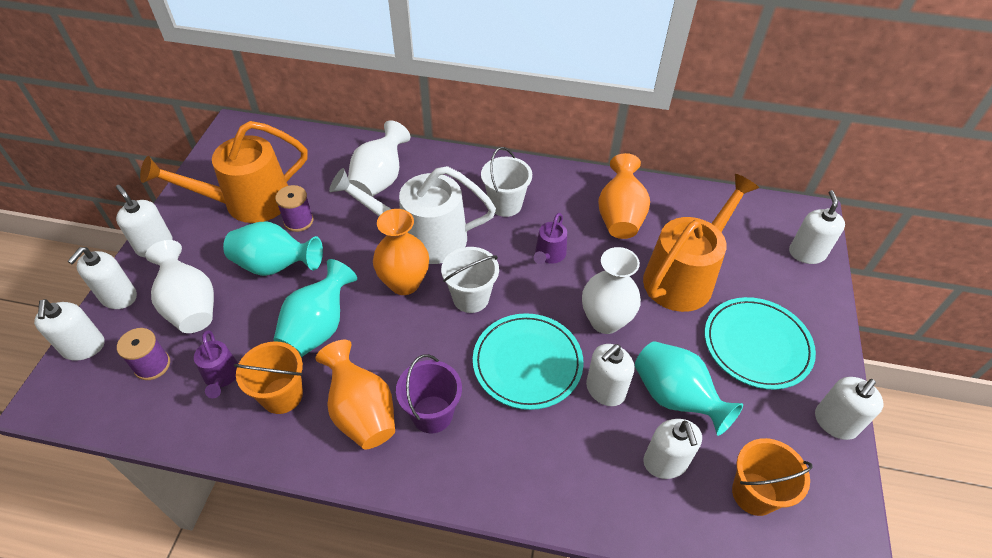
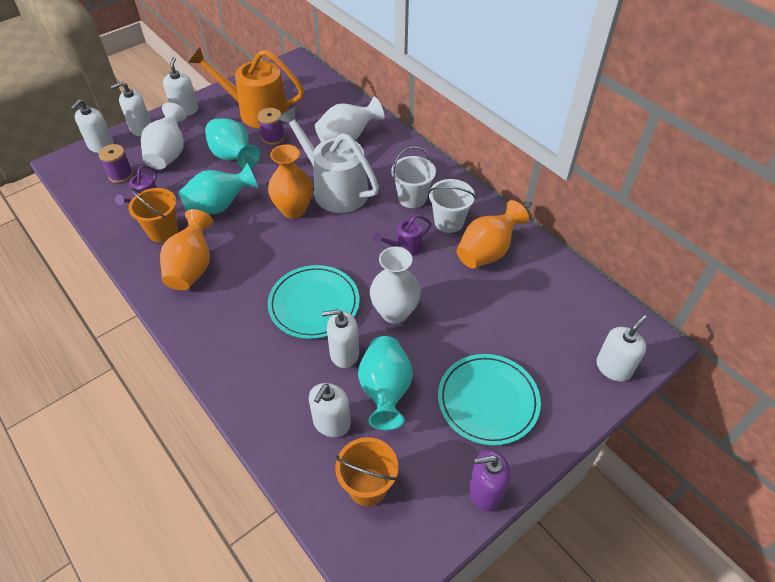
camera: 40 degrees right, 0 degrees up
purple bucket [396,354,462,433] -> none
white bucket [441,247,499,313] -> white bucket moved to [428,179,476,233]
orange watering can [643,174,759,312] -> none
white soap dispenser [815,377,884,440] -> purple soap dispenser [469,450,510,512]

